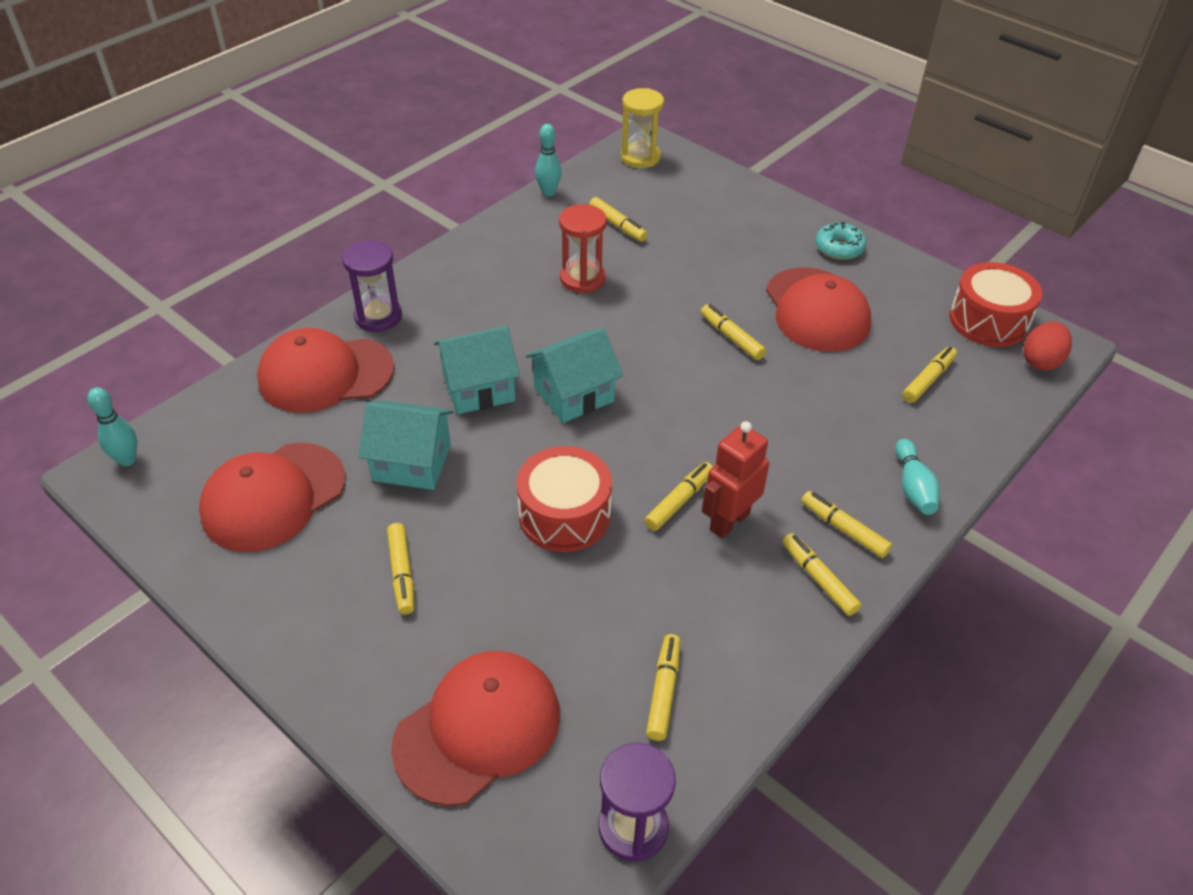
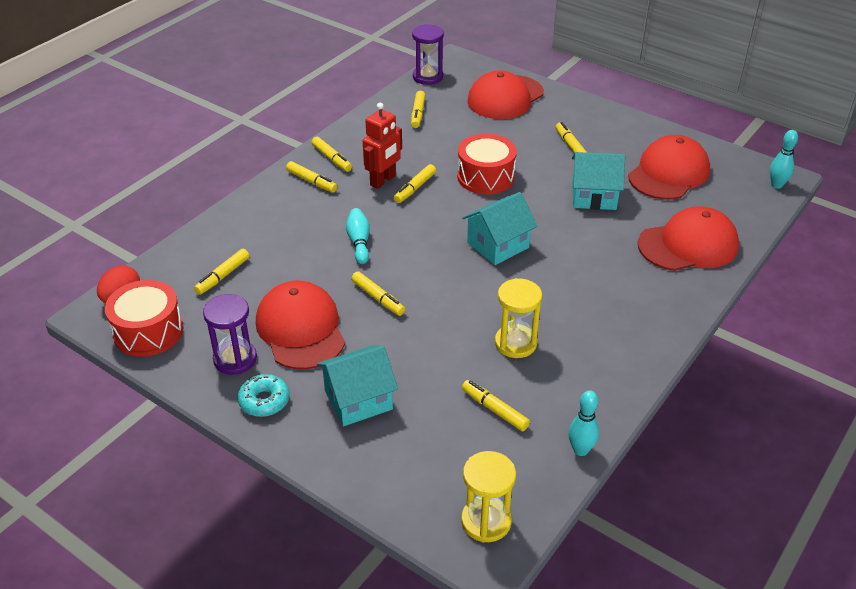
camera: 175 degrees right, 5 degrees down
purple hourglass [342,240,402,332] -> purple hourglass moved to [203,294,257,375]
turquoise house [434,326,520,414] -> turquoise house moved to [317,345,398,426]
red hourglass [559,204,607,293] -> yellow hourglass [495,278,542,358]
turquoise bowling pin [895,439,940,515] -> turquoise bowling pin moved to [346,208,370,264]

